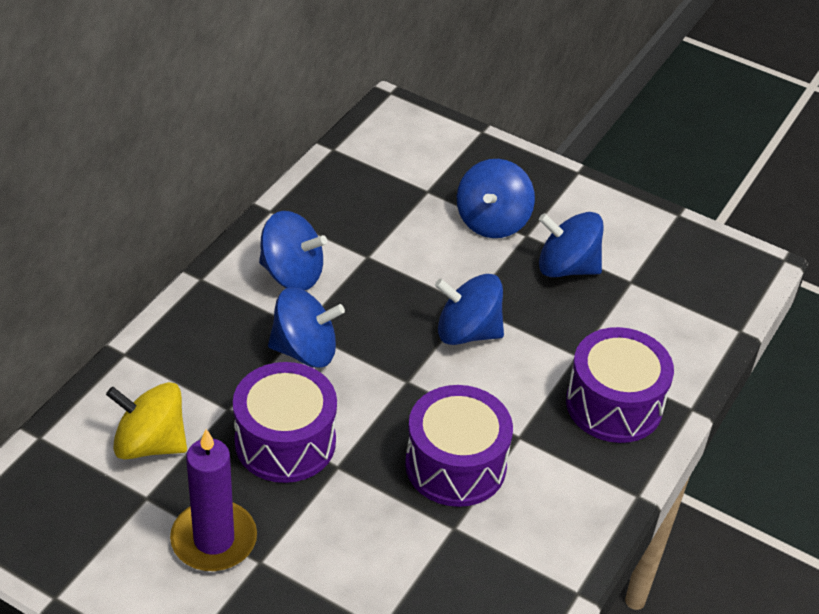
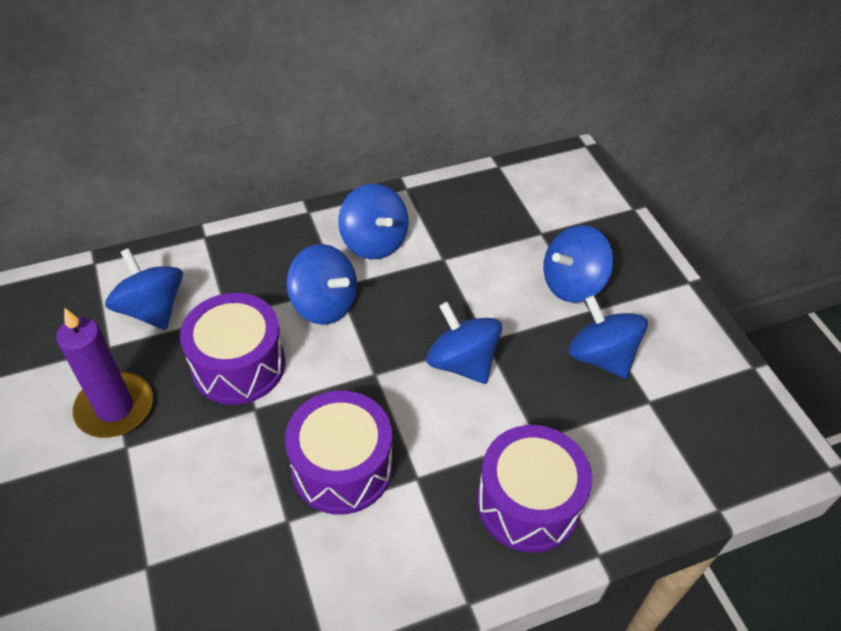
camera: 40 degrees right, 5 degrees up
yellow spinning top [106,382,187,459] -> blue spinning top [105,248,183,330]

